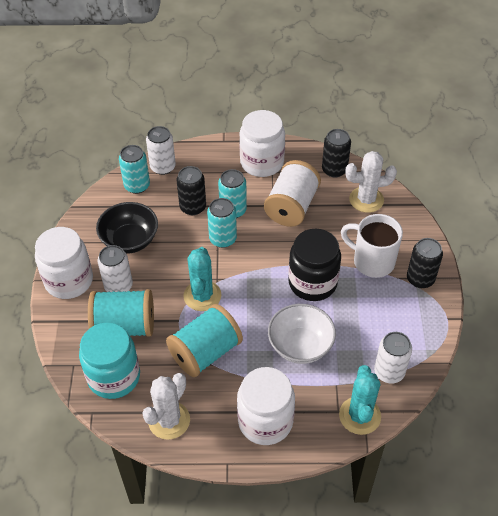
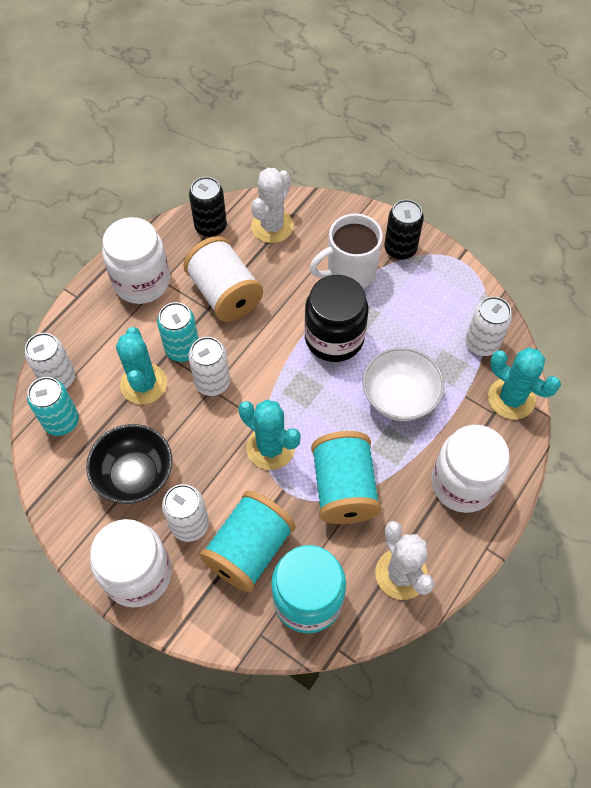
camera: 55 degrees left, 10 degrees up
black can [177,166,206,215] -> turquoise cactus [116,327,167,405]
turquoise can [207,198,237,248] -> white can [188,337,230,396]

